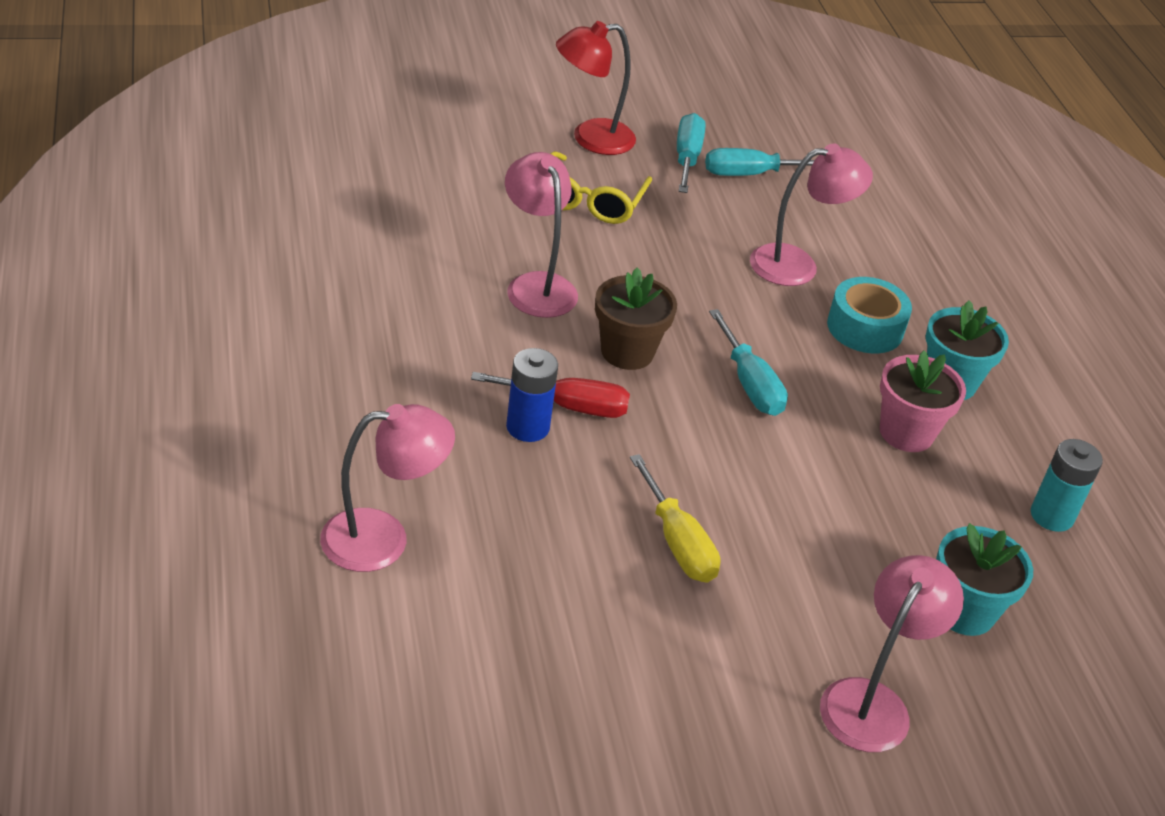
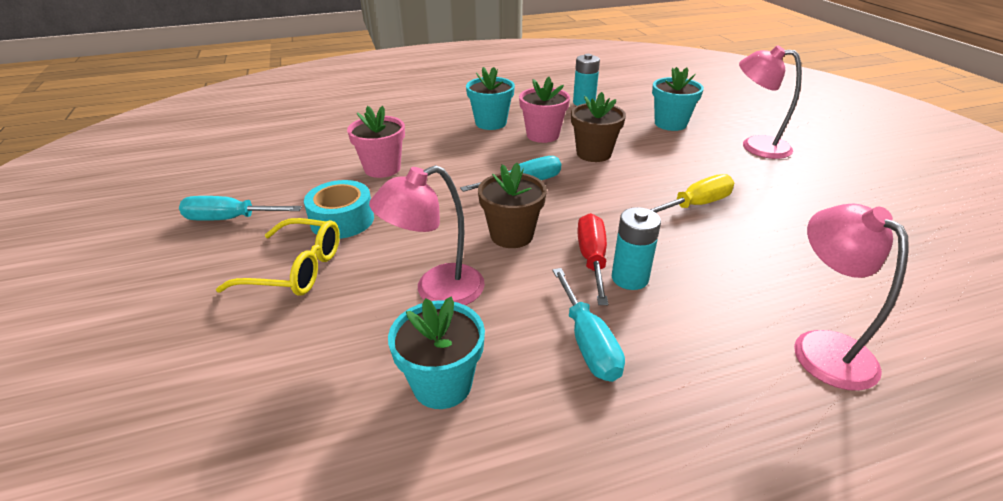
camera: 90 degrees left, 5 degrees down
blue battery [506,348,558,442] -> turquoise battery [612,207,661,290]
red lamp [556,21,636,155] -> none
turquoise screwdriver [705,148,815,176] -> turquoise screwdriver moved to [552,268,625,382]
pink lamp [750,144,873,286] -> pink flower pot [347,106,405,178]
turquoise tape [827,277,912,354] -> turquoise tape moved to [304,180,374,239]
none -> turquoise flower pot [388,297,485,409]
none -> brown flower pot [571,92,626,162]

